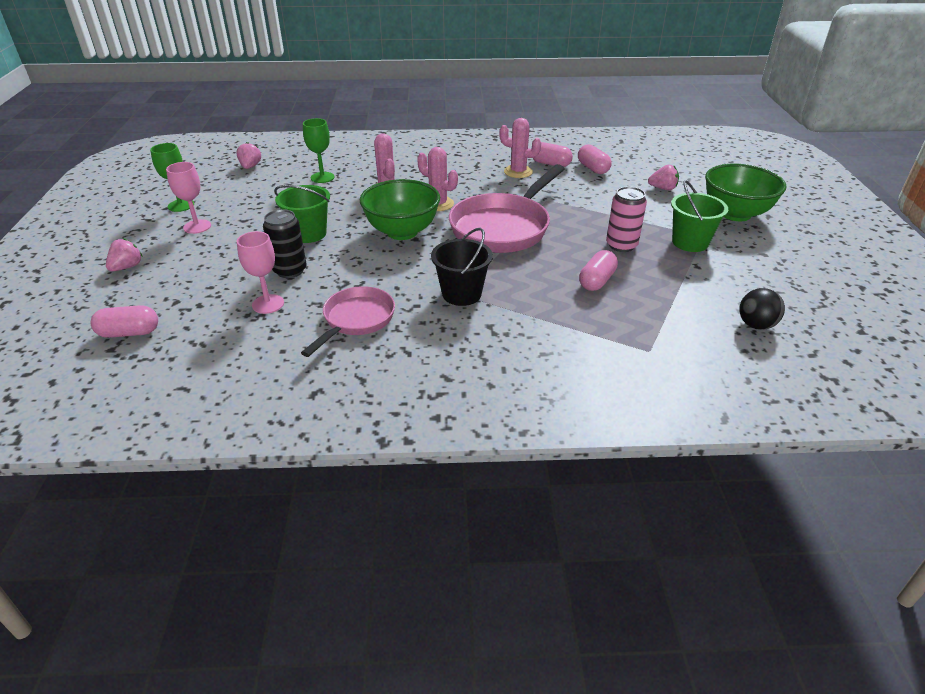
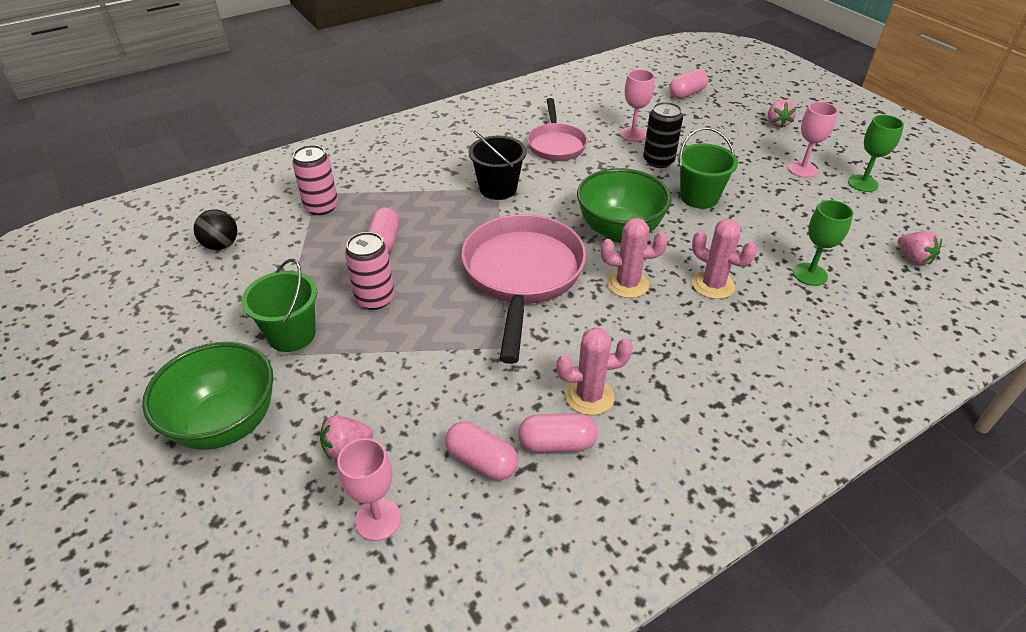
camera: 150 degrees right, 5 degrees up
none -> pink can [292,145,338,215]
none -> pink goblet [337,438,401,541]

